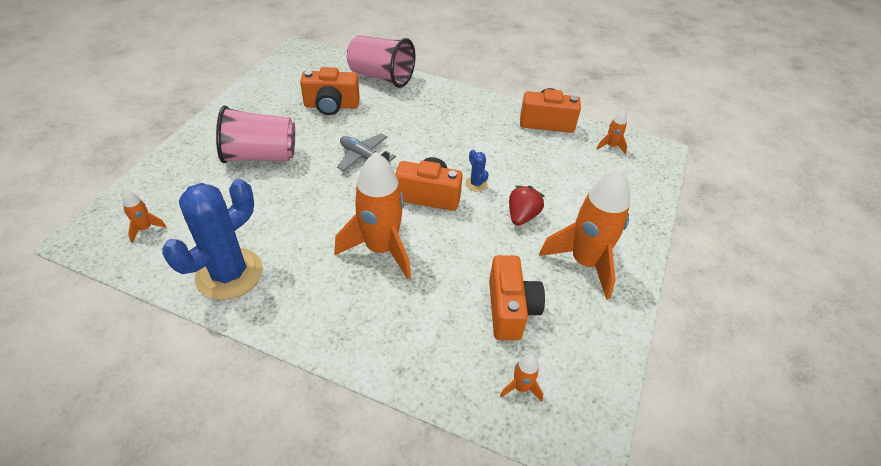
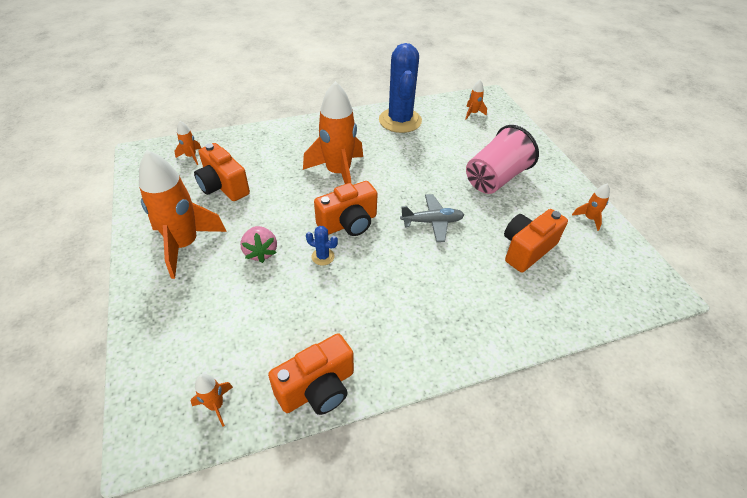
camera: 140 degrees right, 0 degrees up
pink cup [347,35,415,88] -> none
red strawberry [509,186,544,226] -> pink strawberry [241,226,277,263]
none -> orange rocket [572,183,610,231]

